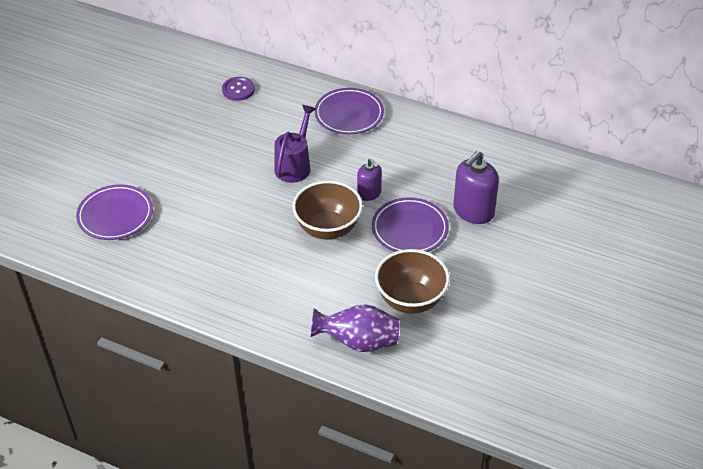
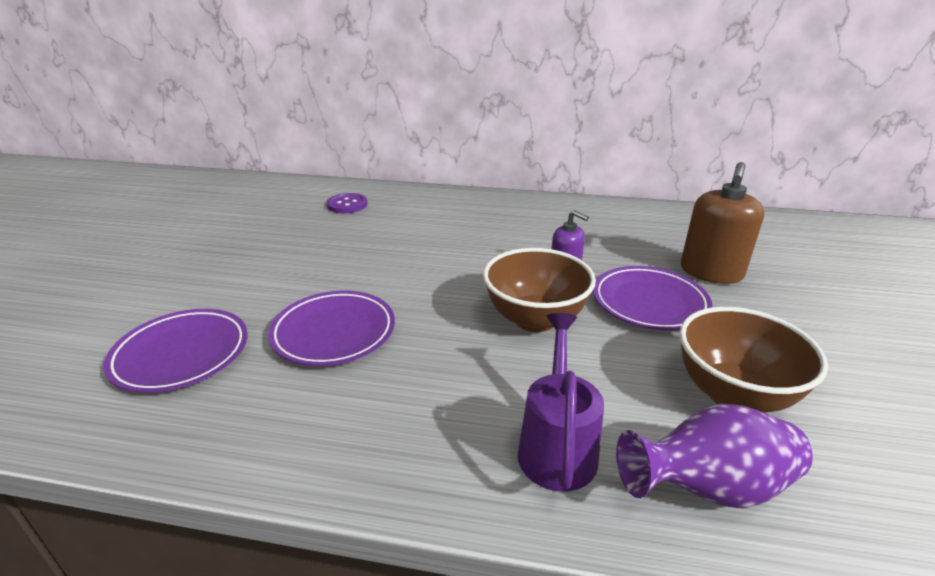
camera: 15 degrees left, 15 degrees down
purple watering can [275,105,316,183] -> purple watering can moved to [518,313,604,492]
purple plate [315,88,384,135] -> purple plate moved to [268,291,395,366]
purple soap dispenser [453,151,499,224] -> brown soap dispenser [681,162,764,284]

